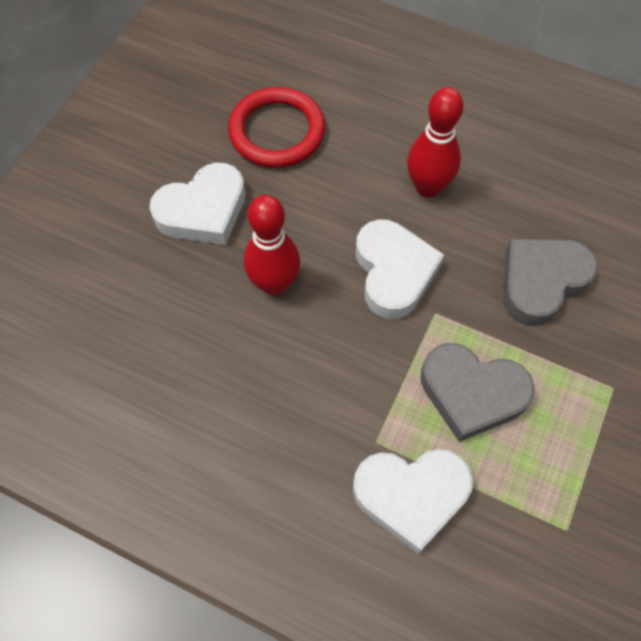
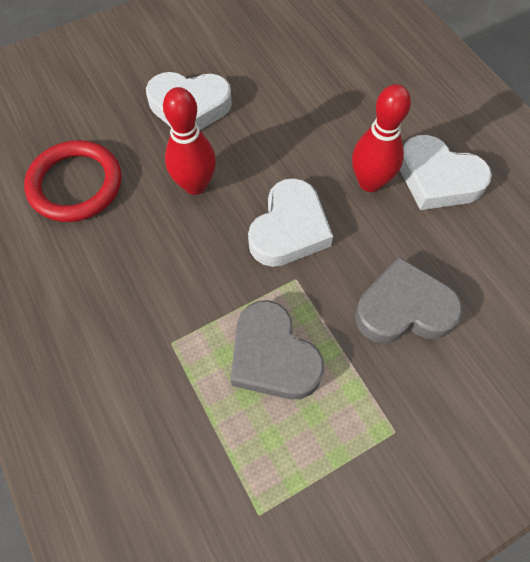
camera: 35 degrees right, 0 degrees up
red ring [228,87,325,167] -> red ring moved to [24,140,122,222]
white heart [353,449,473,553] -> white heart moved to [400,135,492,210]

